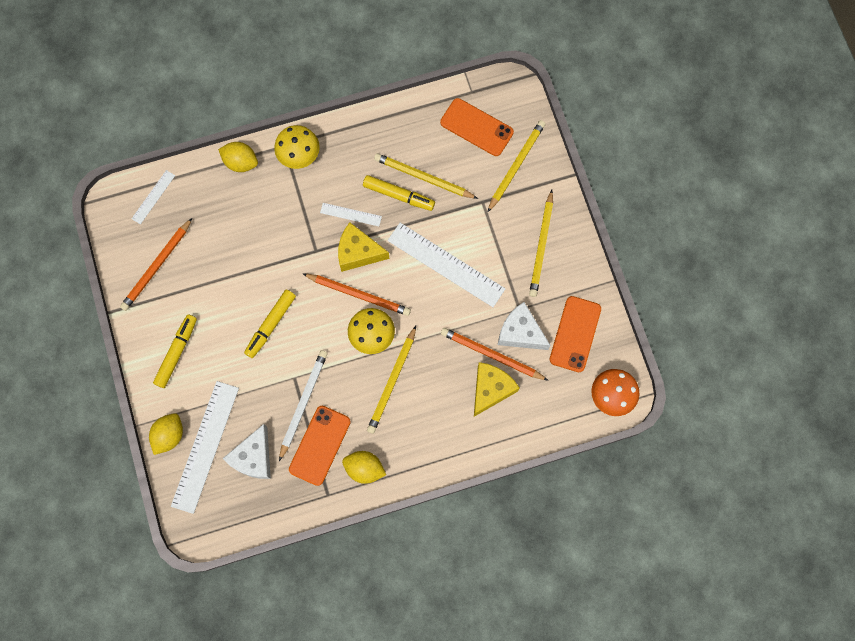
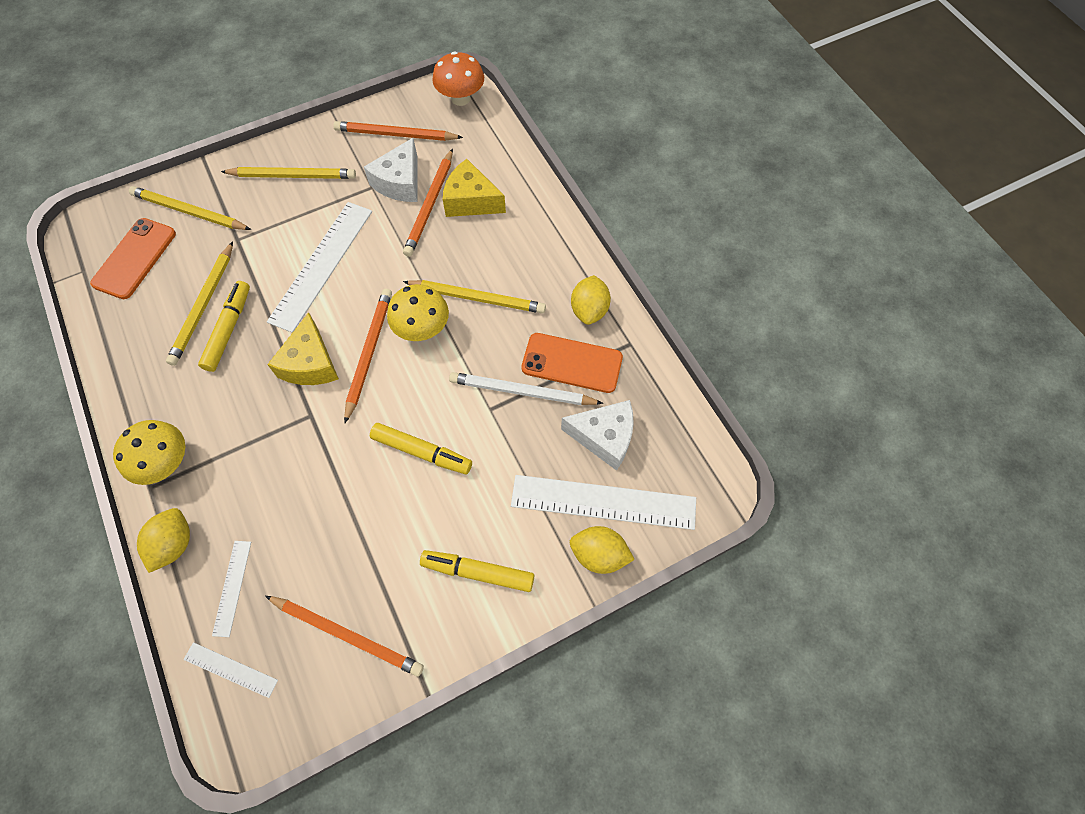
camera: 100 degrees left, 10 degrees down
white ruler [320,203,382,226] -> white ruler moved to [212,541,251,637]
orange phone [550,296,601,372] -> orange pencil [333,121,463,141]

